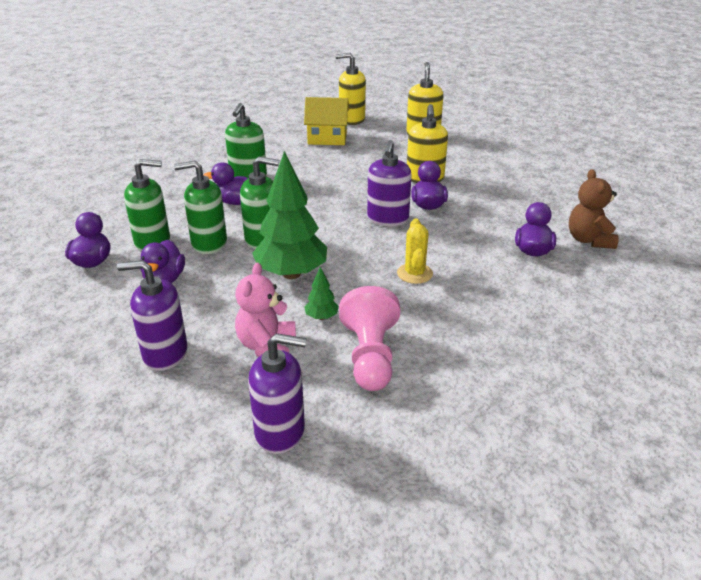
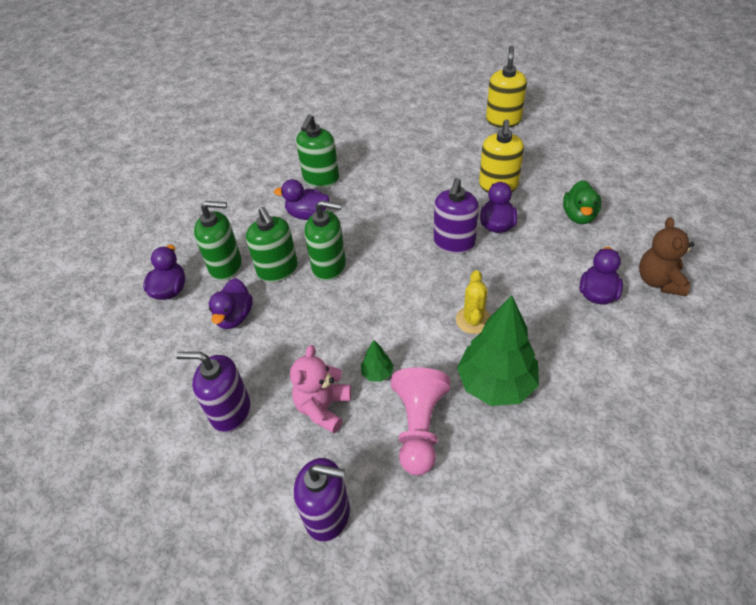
camera: 10 degrees right, 15 degrees up
green soap dispenser [174,160,227,254] -> green soap dispenser turned 120 degrees counterclockwise [246,207,298,282]
green tree [252,151,327,279] -> green tree moved to [457,295,539,406]
yellow house [304,97,349,145] -> none
yellow soap dispenser [335,53,366,125] -> none
none -> green duck [563,180,601,224]

